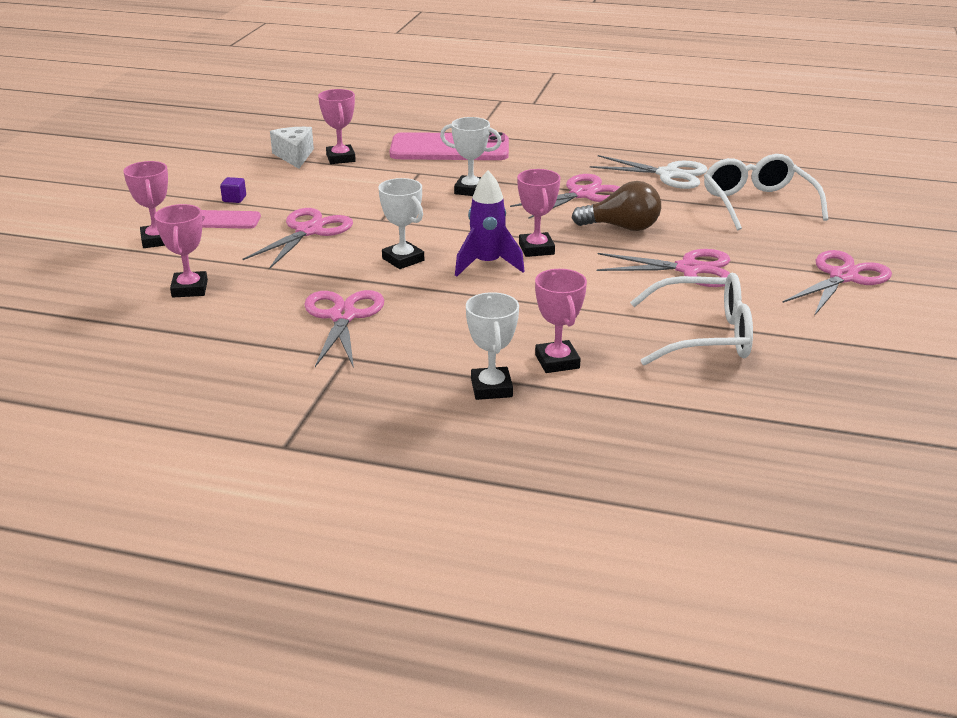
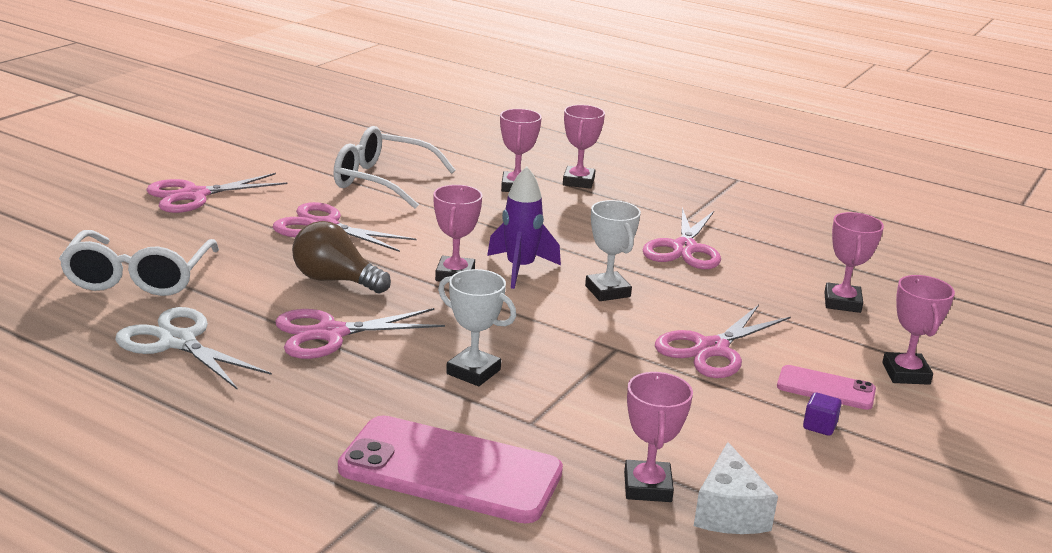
camera: 165 degrees left, 5 degrees down
white trophy [466,292,519,400] -> pink trophy [563,105,605,189]

